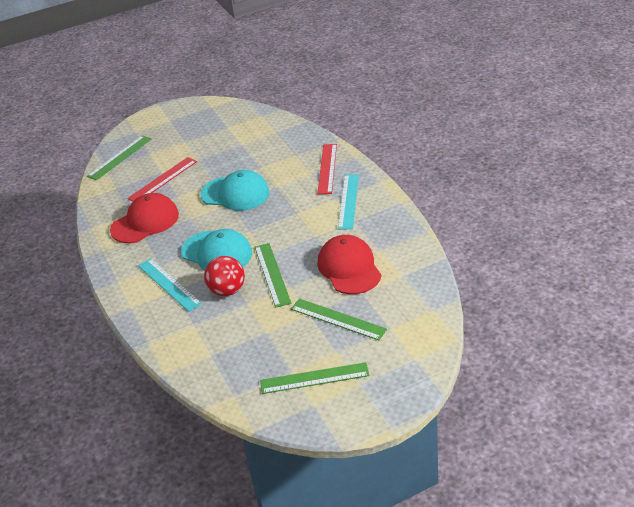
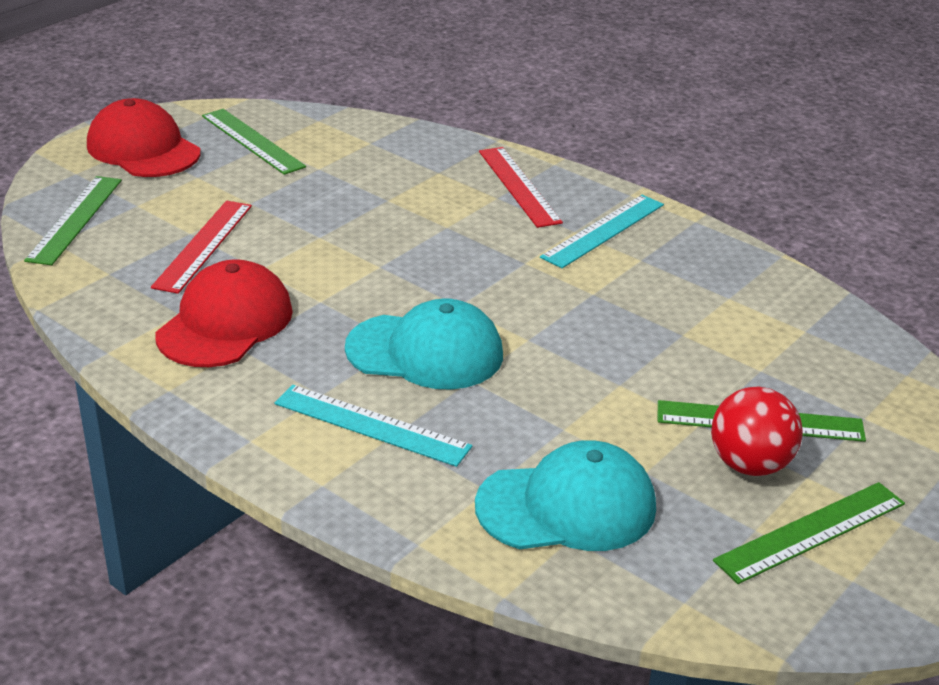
camera: 30 degrees left, 5 degrees down
turquoise cap [200,170,270,211] -> turquoise cap moved to [475,440,656,551]
red ball [204,256,245,296] -> red ball moved to [711,387,803,476]
green ruler [255,243,291,307] -> green ruler moved to [202,109,306,175]
red cap [317,235,382,294] -> red cap moved to [87,98,201,177]
turquoise ruler [338,174,359,229] -> turquoise ruler turned 60 degrees clockwise [540,195,664,268]

